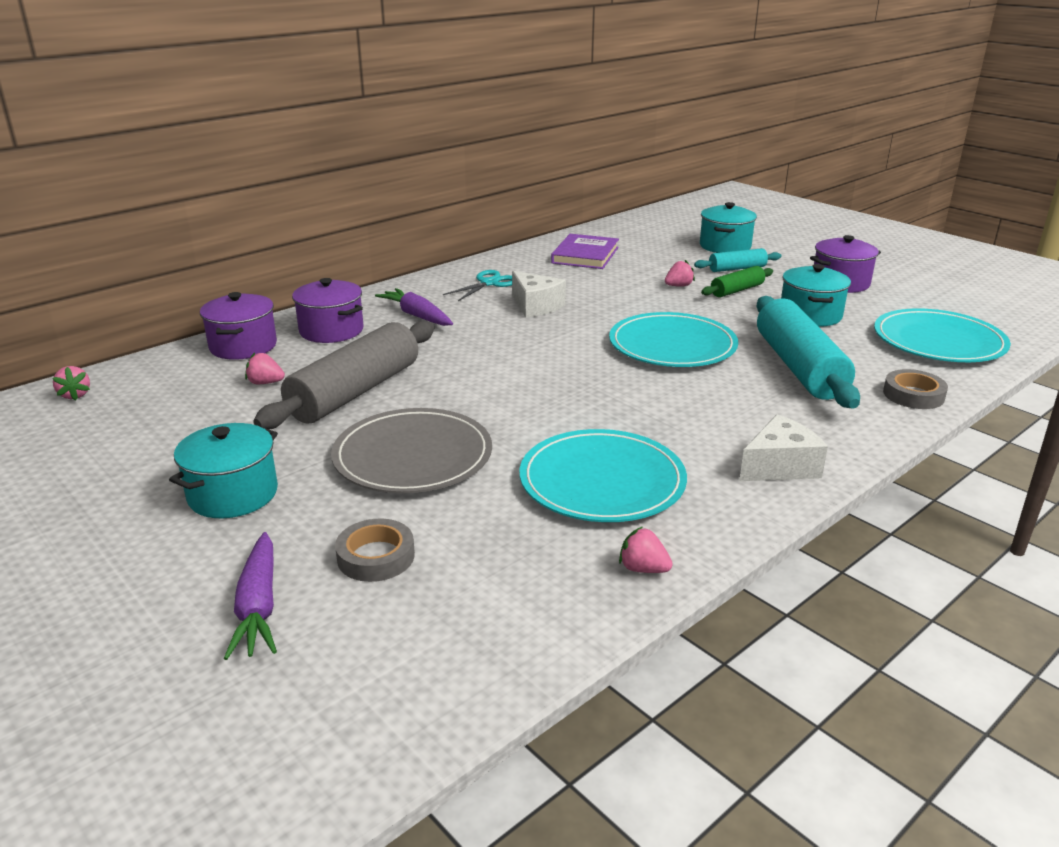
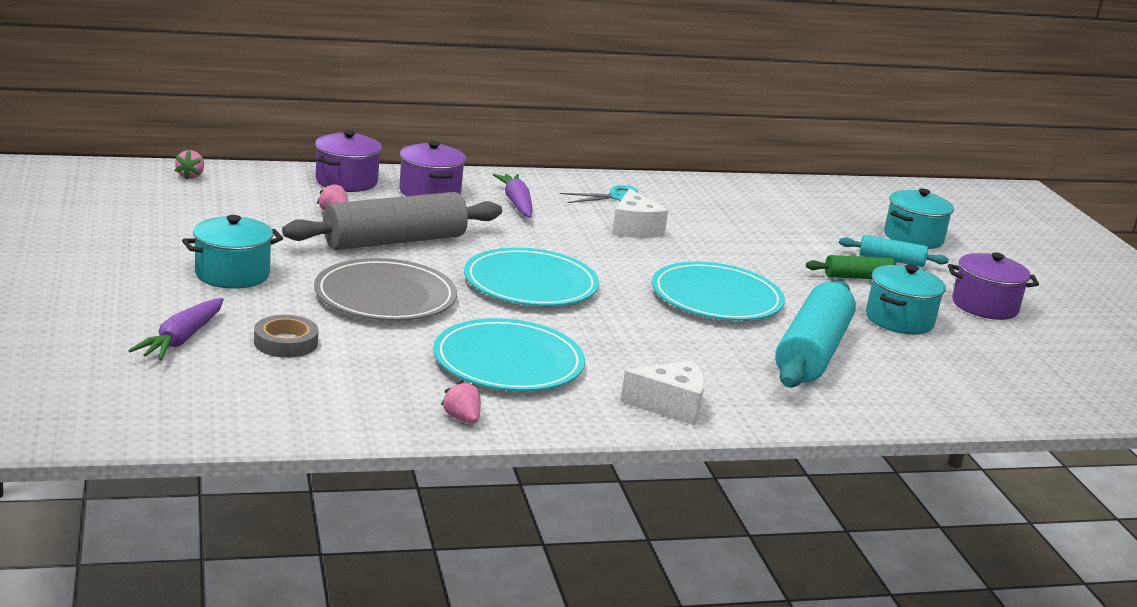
camera: 25 degrees right, 5 degrees down
purple book [551,234,619,269] -> none
pink strawberry [665,260,695,287] -> none
turquoise plate [874,308,1011,362] -> turquoise plate moved to [464,248,599,306]
grey tape [883,369,948,409] -> none

